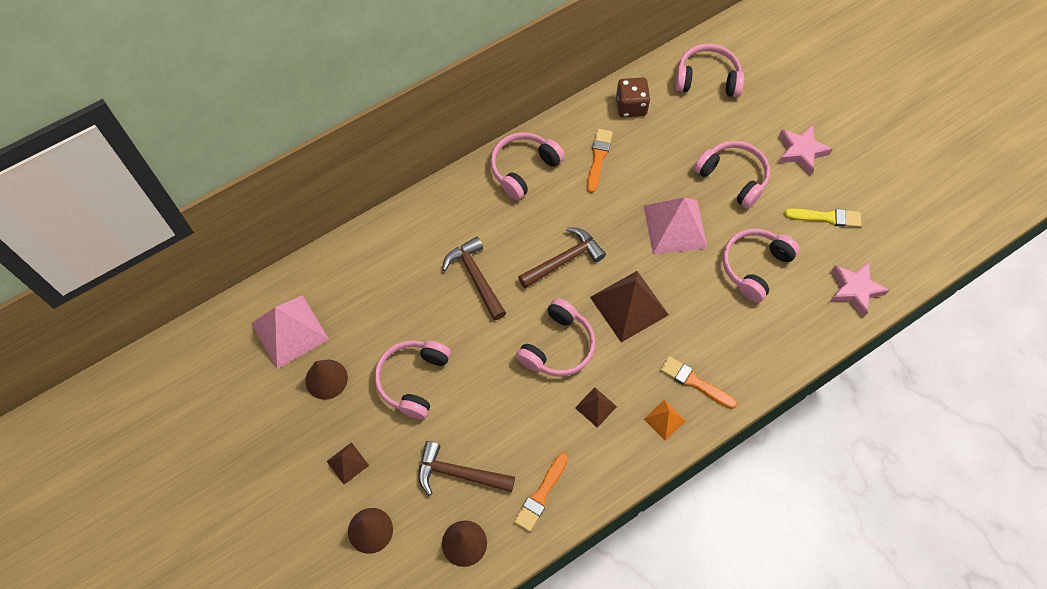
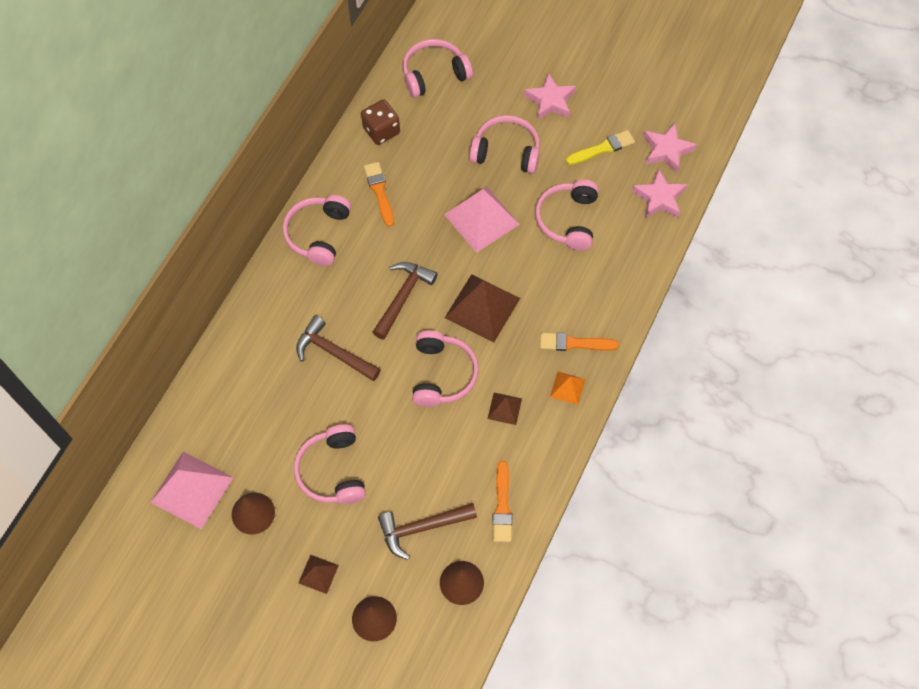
camera: 30 degrees left, 0 degrees up
none -> pink star [643,123,697,173]

